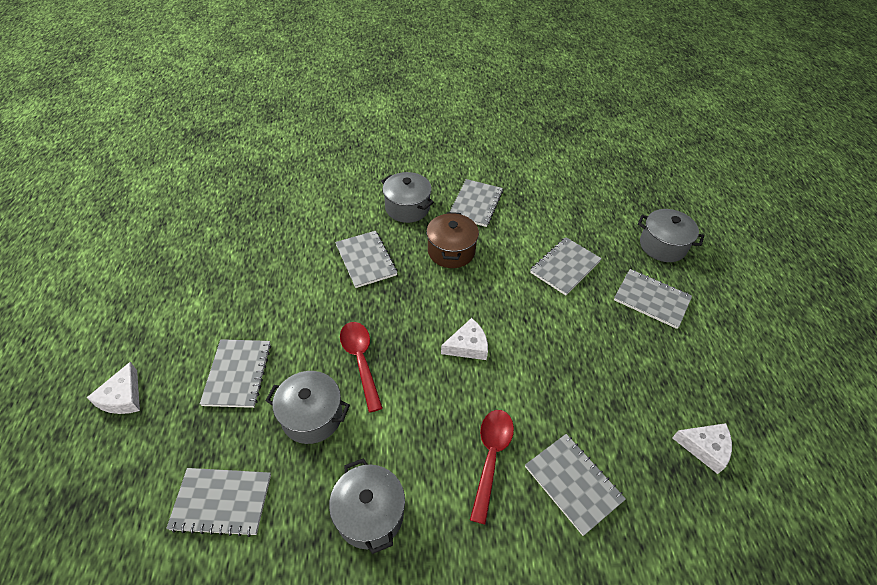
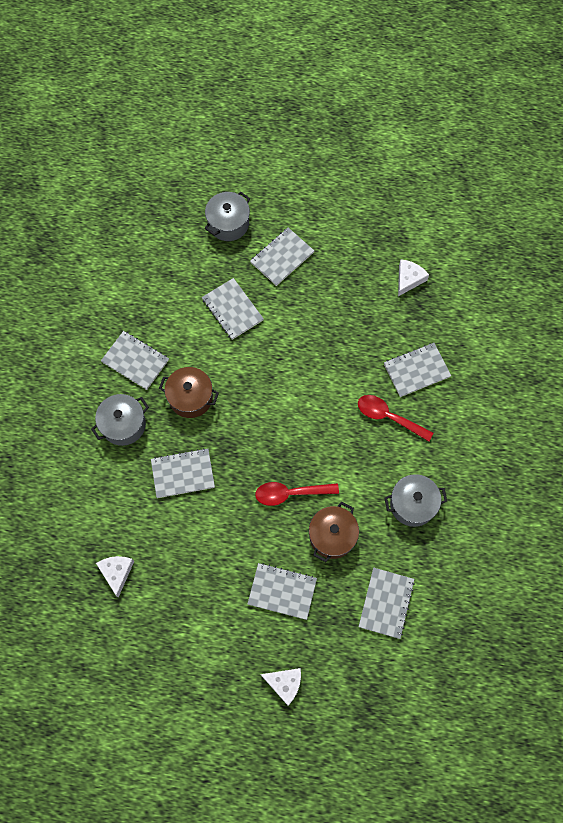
camera: 75 degrees left, 20 degrees up
grey pot [266,371,350,444] -> brown pot [309,502,359,562]
white cheese [441,318,488,360] -> white cheese moved to [96,556,134,598]

